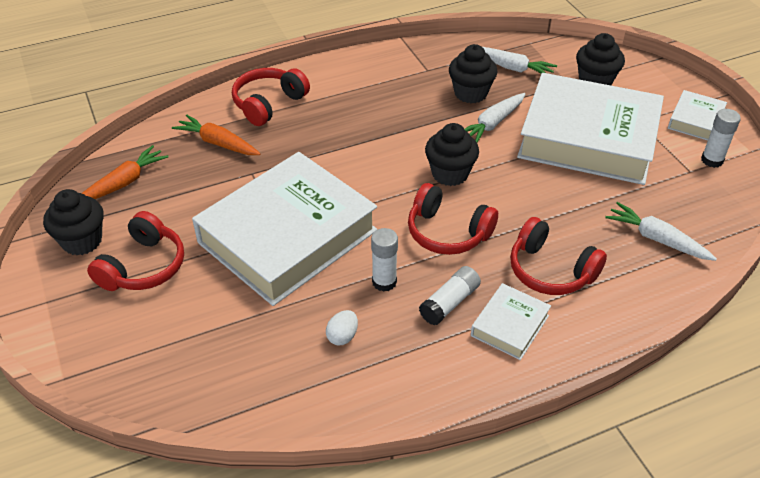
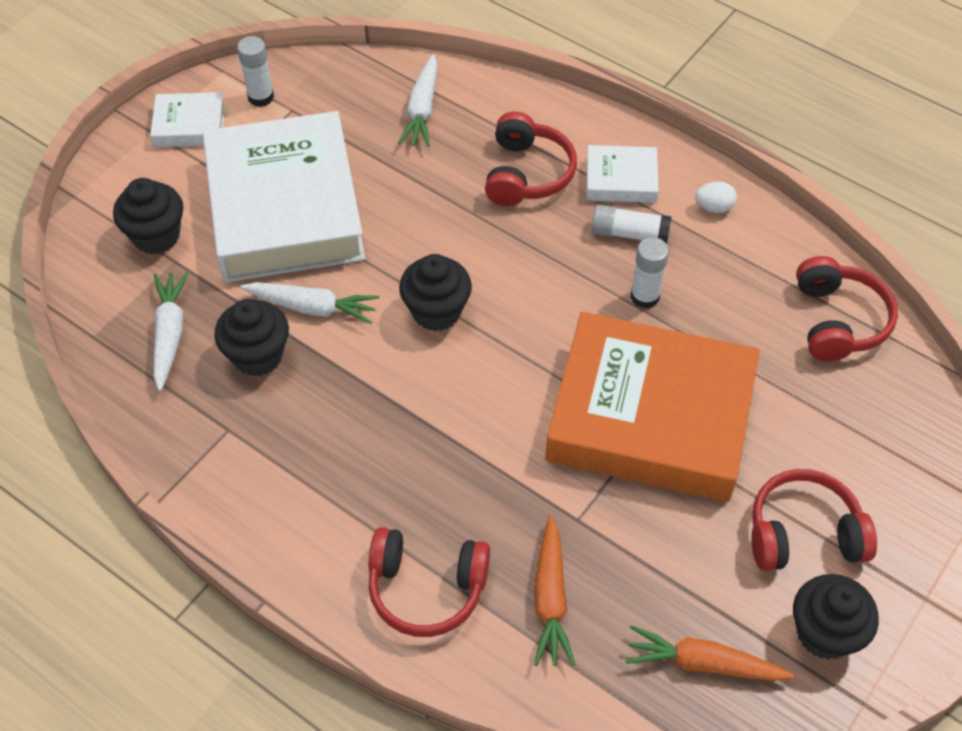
camera: 120 degrees left, 10 degrees up
white book [192,152,377,306] -> orange book [545,312,760,502]
white egg [326,310,358,345] -> white egg moved to [695,182,737,213]
red headphones [408,183,498,255] -> red headphones moved to [796,256,898,361]

